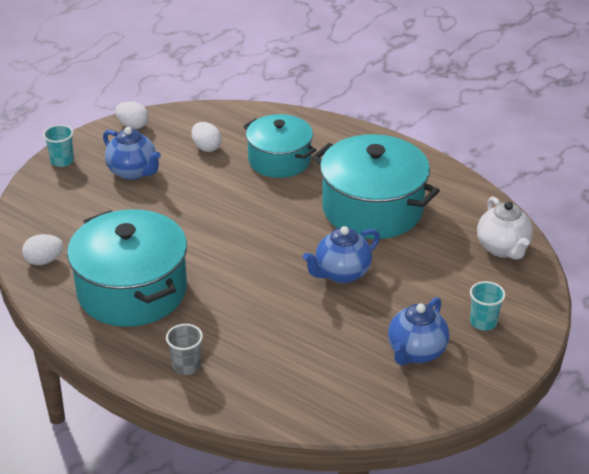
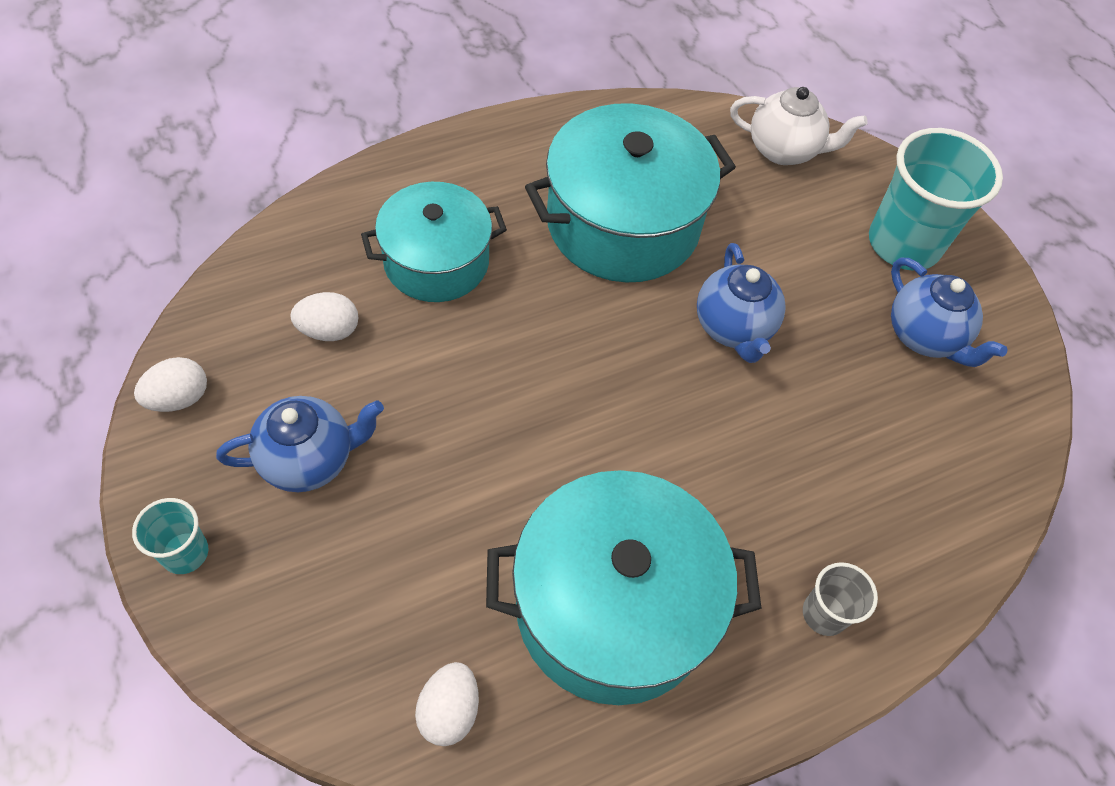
camera: 65 degrees left, 20 degrees up
turquoise cup [470,281,506,331] -> turquoise cup [869,128,1003,271], size x2.04

